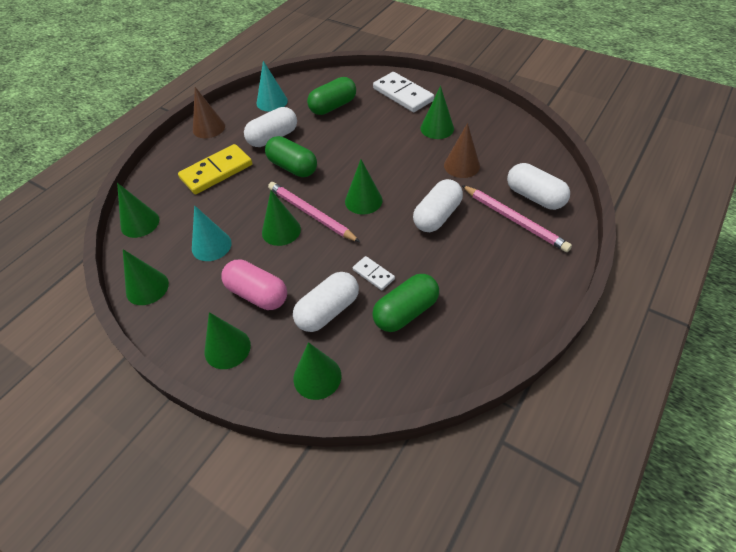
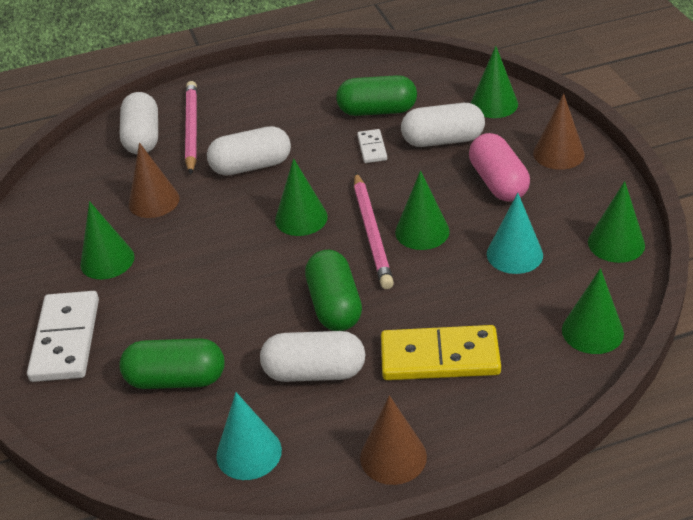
camera: 140 degrees left, 10 degrees down
green cone [205,312,251,369] -> brown cone [533,93,585,170]

